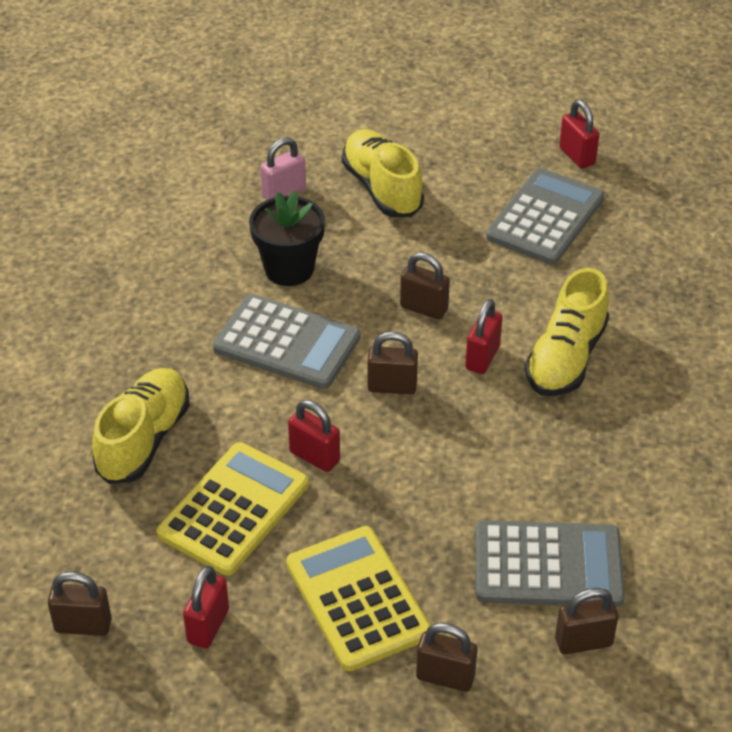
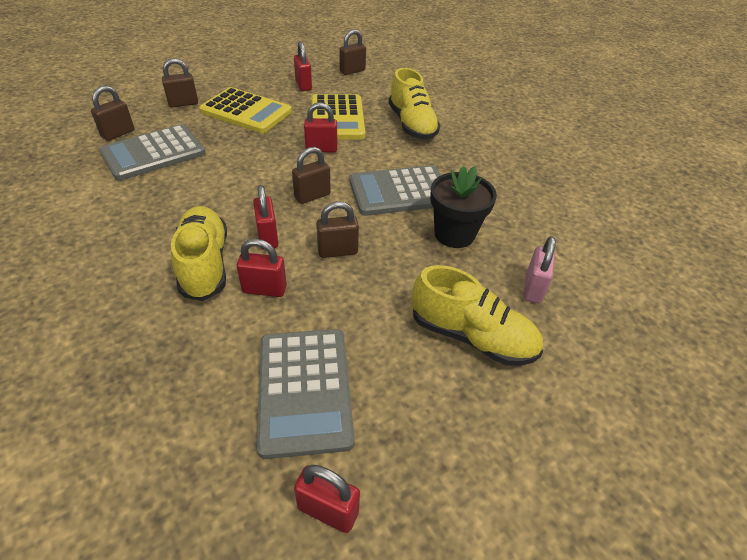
camera: 140 degrees right, 0 degrees up
none -> red padlock [237,239,287,297]

